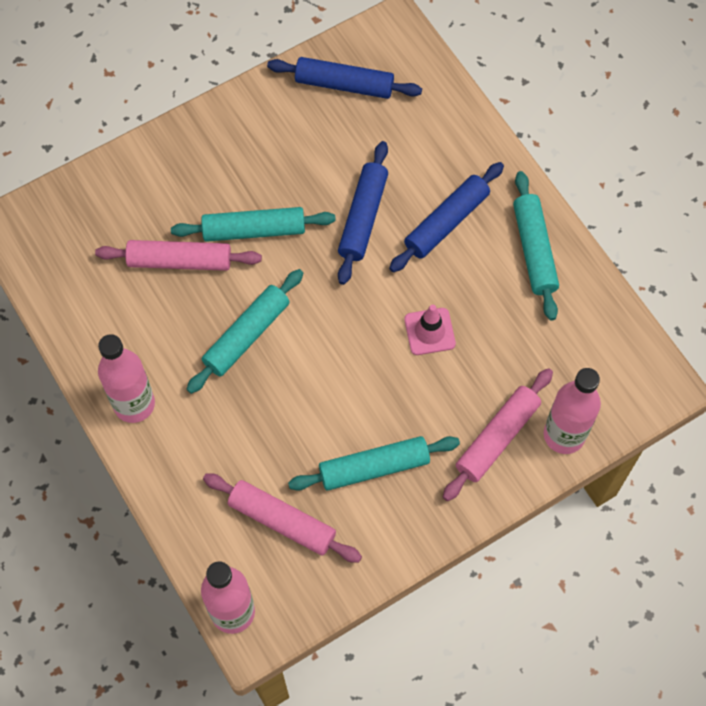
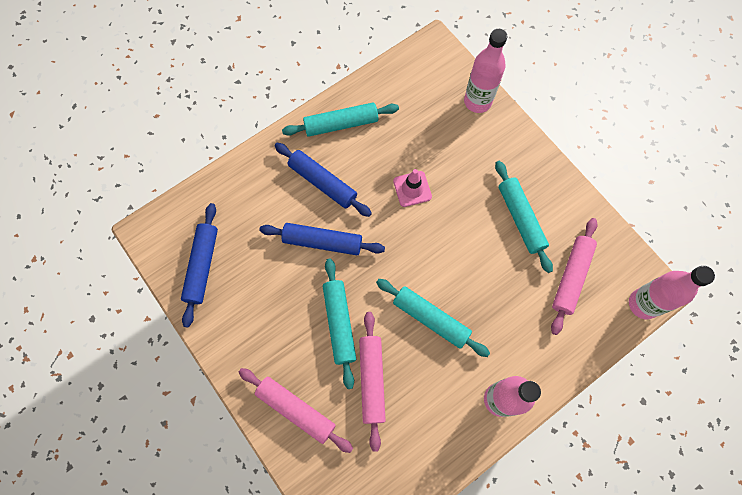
camera: 95 degrees left, 5 degrees up
pink rolling pin [443,368,553,501] -> pink rolling pin moved to [239,368,353,453]

